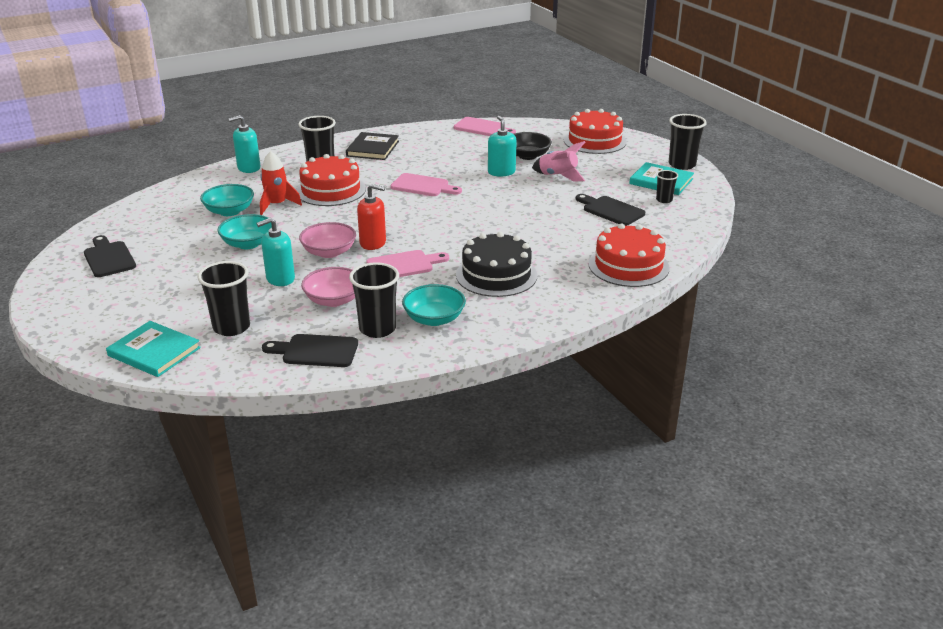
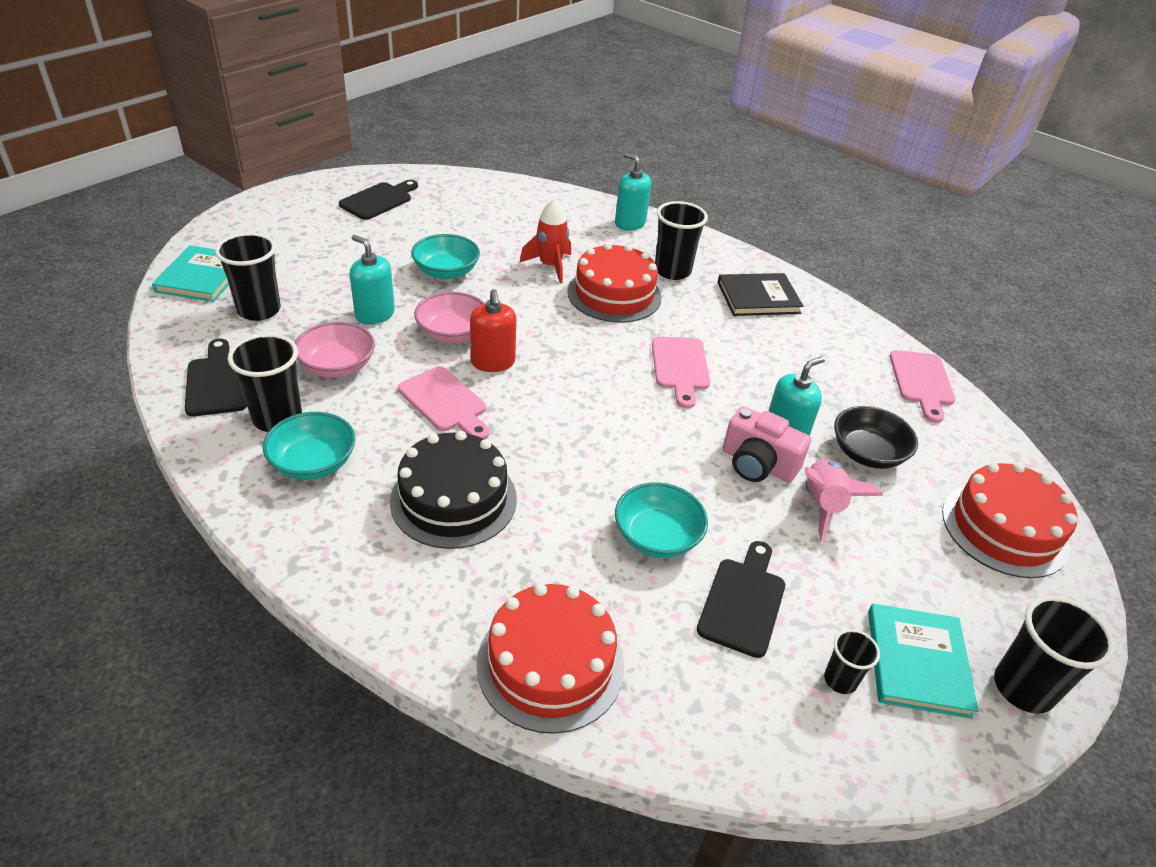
camera: 65 degrees right, 10 degrees up
turquoise bowl [200,184,254,216] -> turquoise bowl moved to [615,482,708,558]
none -> pink camera [723,406,811,482]

